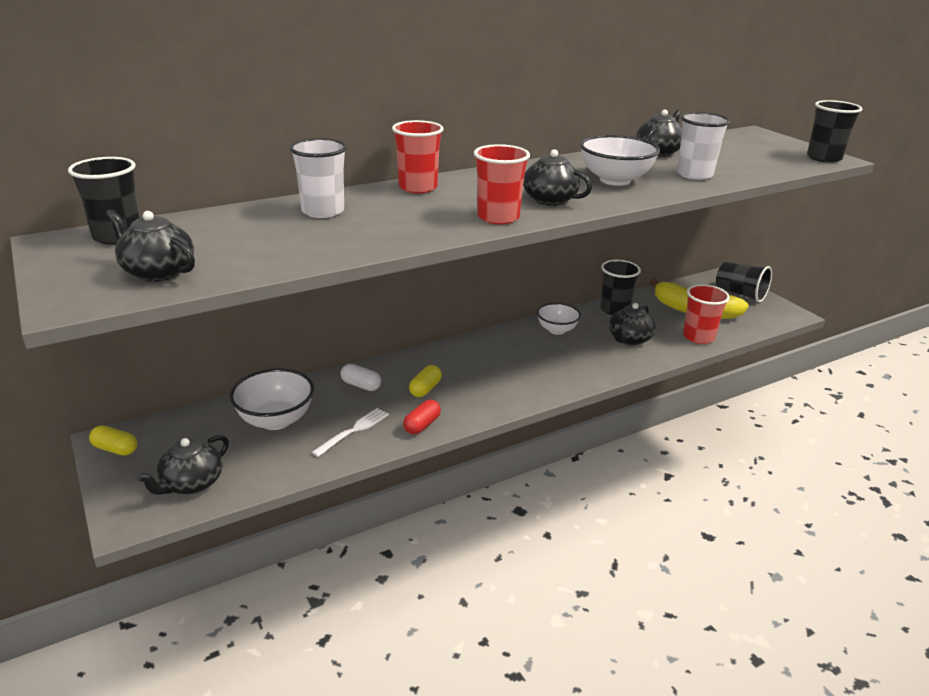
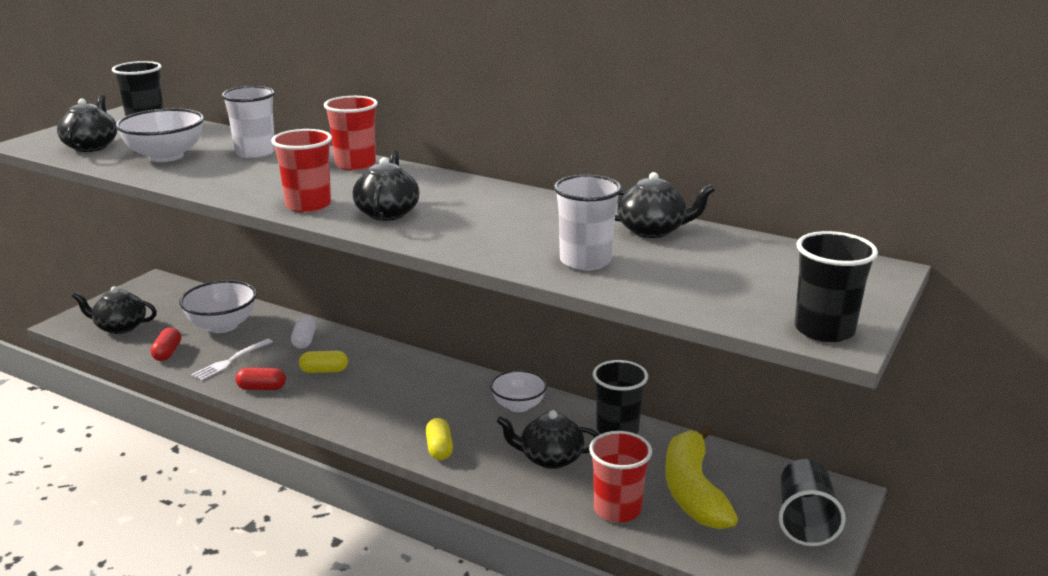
camera: 60 degrees right, 5 degrees down
yellow capsule [89,425,137,456] -> yellow capsule moved to [426,418,453,460]
white fork [311,408,389,457] -> white fork turned 120 degrees clockwise [191,339,273,381]
white bowl [580,135,660,186] -> white bowl moved to [115,108,204,162]
none -> red capsule [150,327,181,361]

